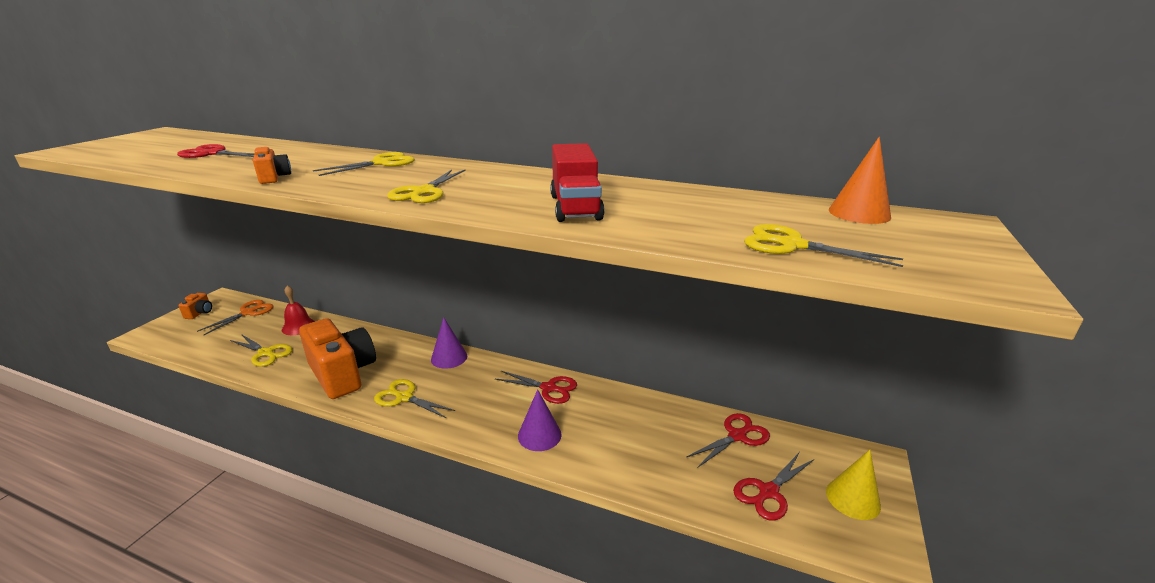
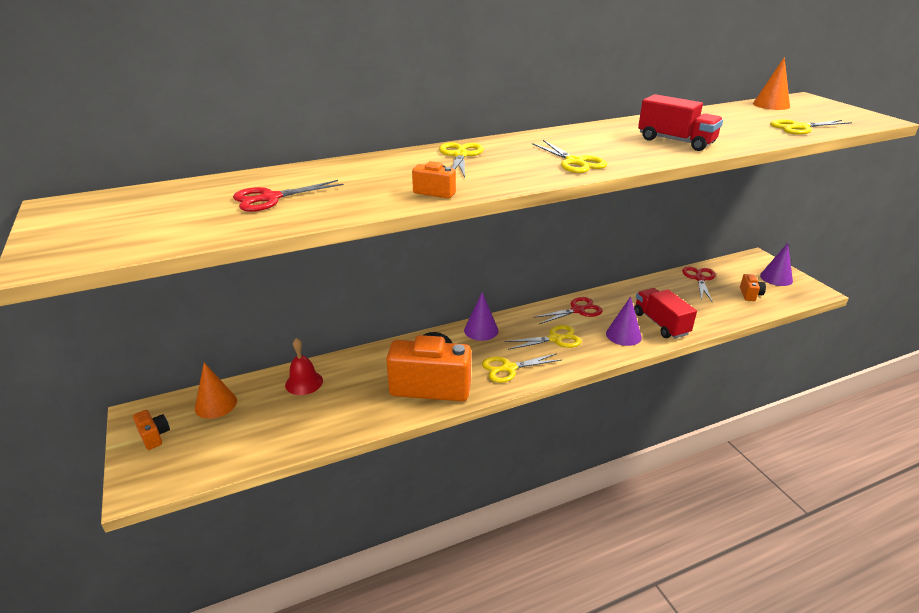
camera: 45 degrees left, 5 degrees up
orange scissors [197,300,274,335] -> orange cone [195,363,237,419]
yellow scissors [230,334,293,367] -> yellow scissors moved to [504,325,582,350]
red scissors [733,452,814,521] -> orange camera [740,274,766,301]
yellow cone [826,450,881,520] -> purple cone [760,243,793,286]
none -> red truck [634,288,697,339]

